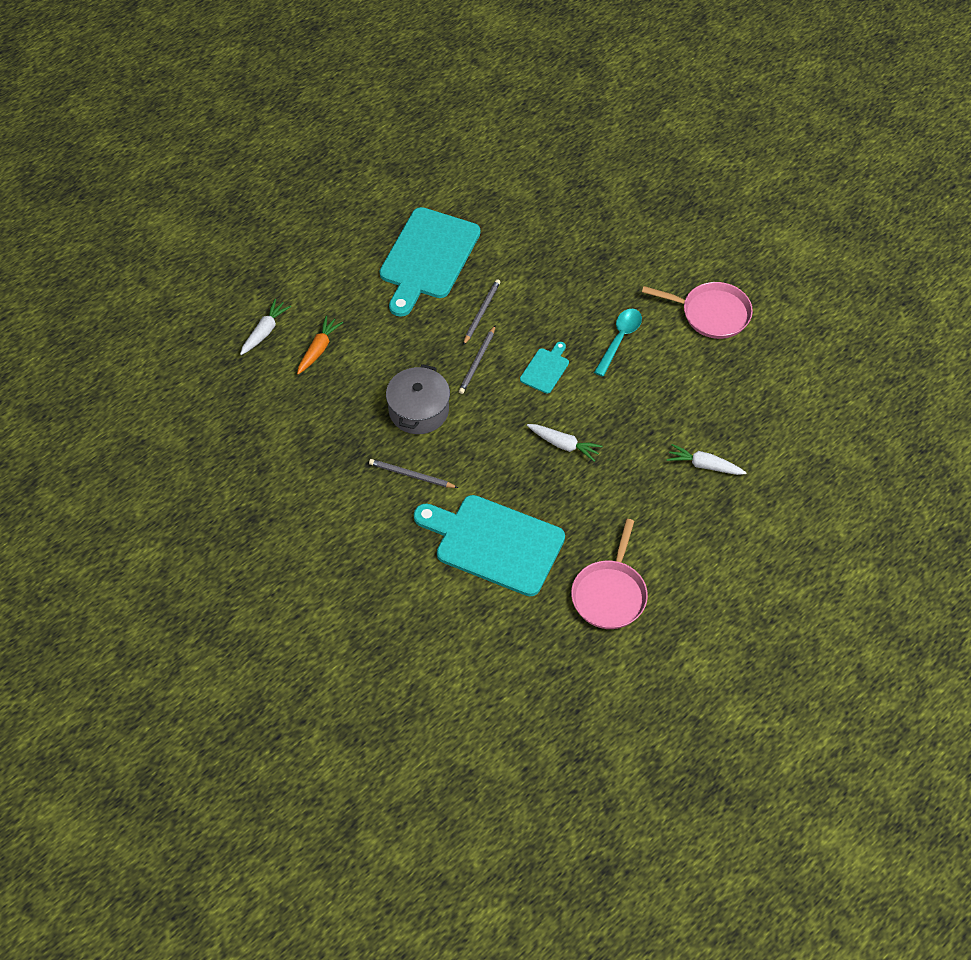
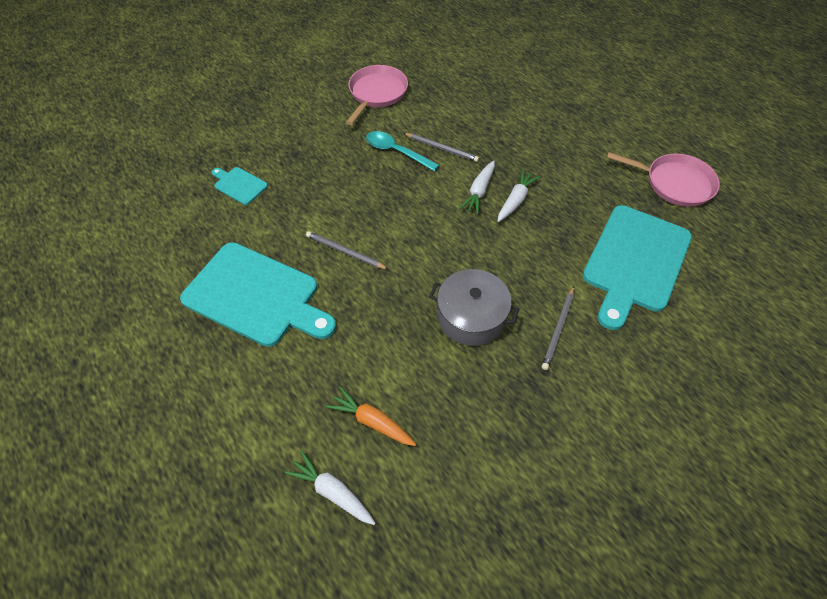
camera: 85 degrees left, 0 degrees up
grey pencil [459,326,495,394] -> grey pencil moved to [403,133,479,162]
turquoise cutting board [520,342,569,394] -> turquoise cutting board moved to [212,167,268,205]
white carrot [667,444,747,475] -> white carrot moved to [459,161,495,215]

